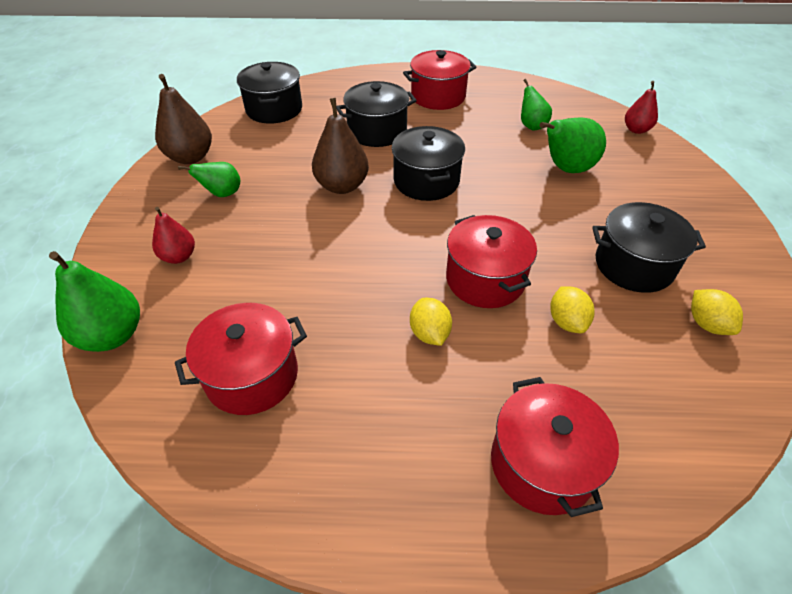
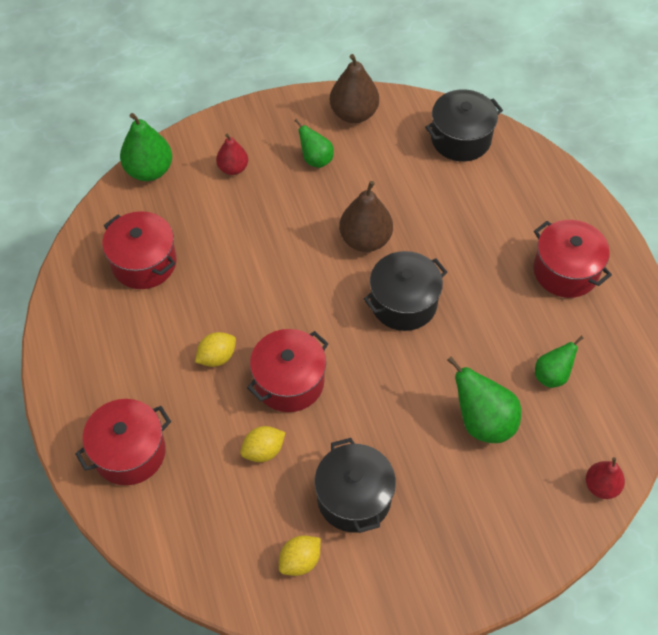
camera: 70 degrees right, 10 degrees up
black pot [336,81,417,147] -> none

